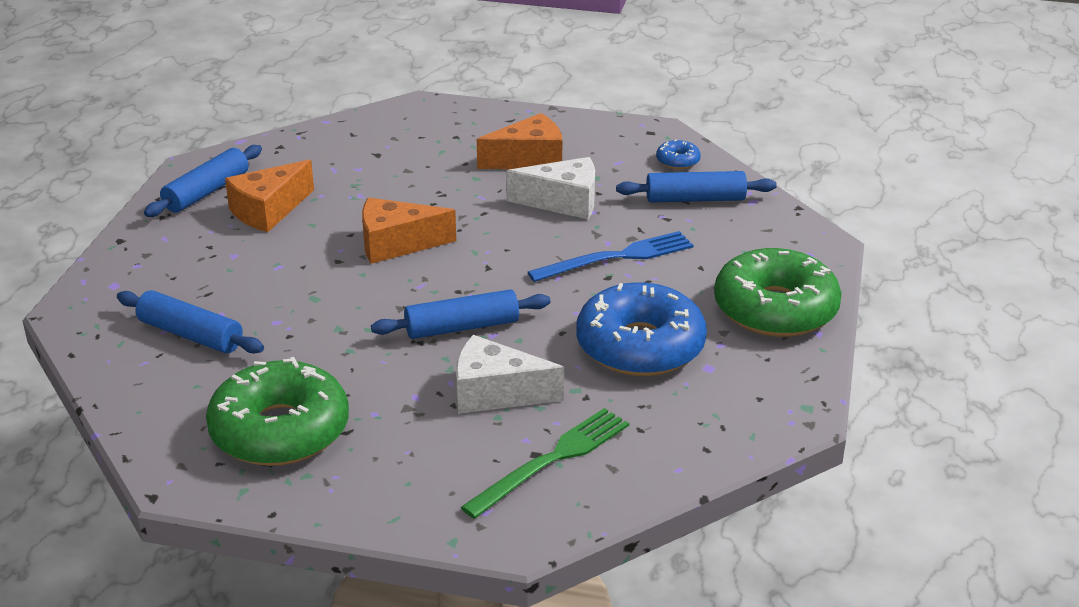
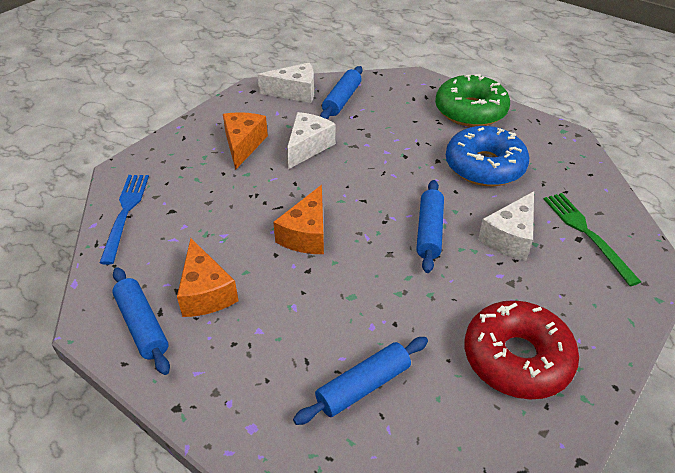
camera: 65 degrees left, 10 degrees up
green donut [206,357,349,466] -> red donut [465,300,579,399]
blue fork [528,231,694,282] -> blue fork moved to [99,175,149,265]
blue donut [656,139,701,169] -> white cheese [257,63,314,103]

